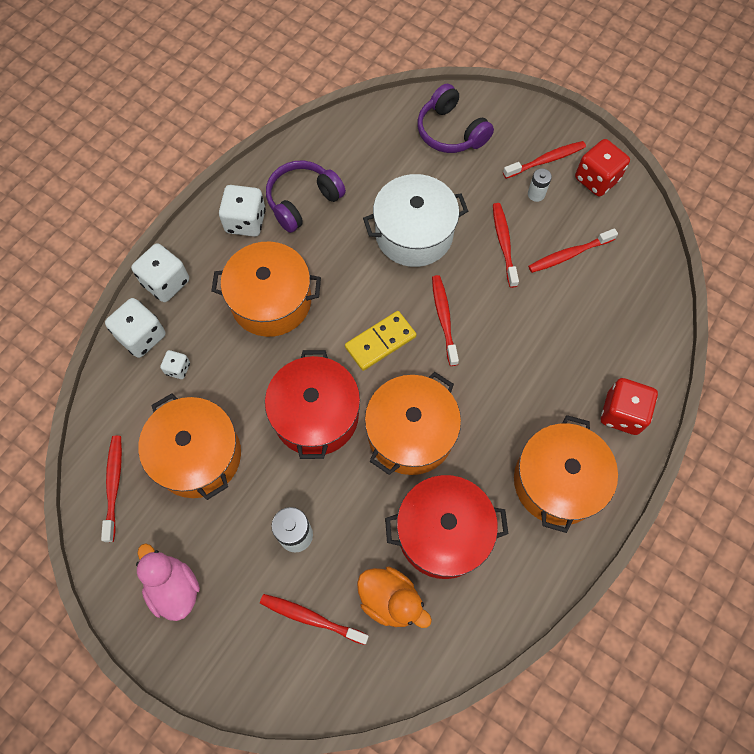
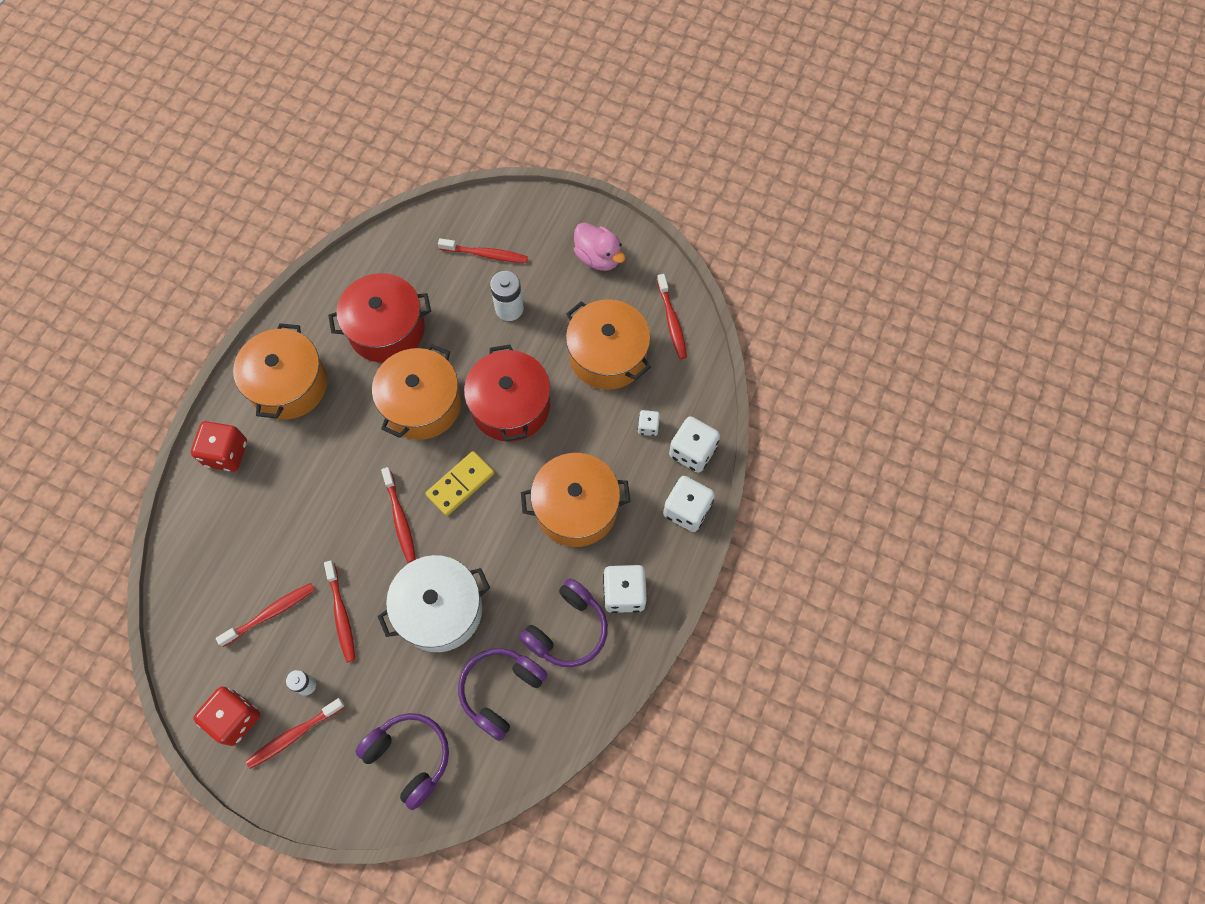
camera: 170 degrees right, 0 degrees up
orange duck [357,566,432,628] -> none
none -> purple headphones [458,648,548,741]

